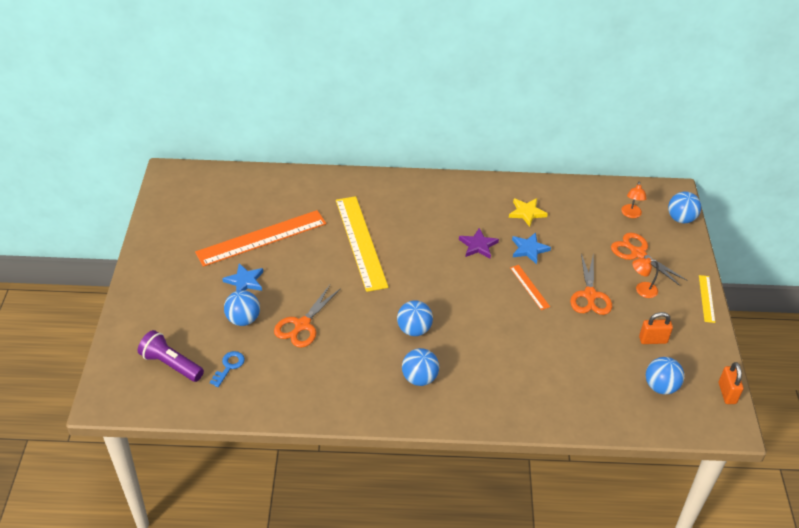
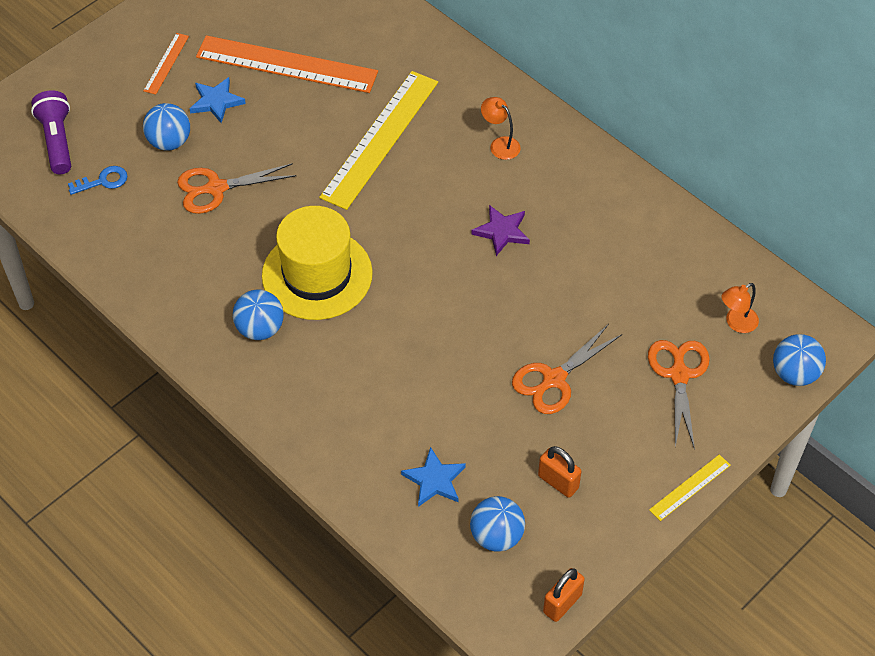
camera: 45 degrees right, 10 degrees up
blue ball [397,300,433,336] -> yellow hat [262,206,373,320]
yellow star [509,198,548,227] -> none
orange ruler [510,265,550,310] -> orange ruler moved to [143,33,189,95]
blue star [512,233,551,264] -> blue star moved to [401,447,466,507]
orange lamp [632,258,659,298] -> orange lamp moved to [481,97,521,160]

